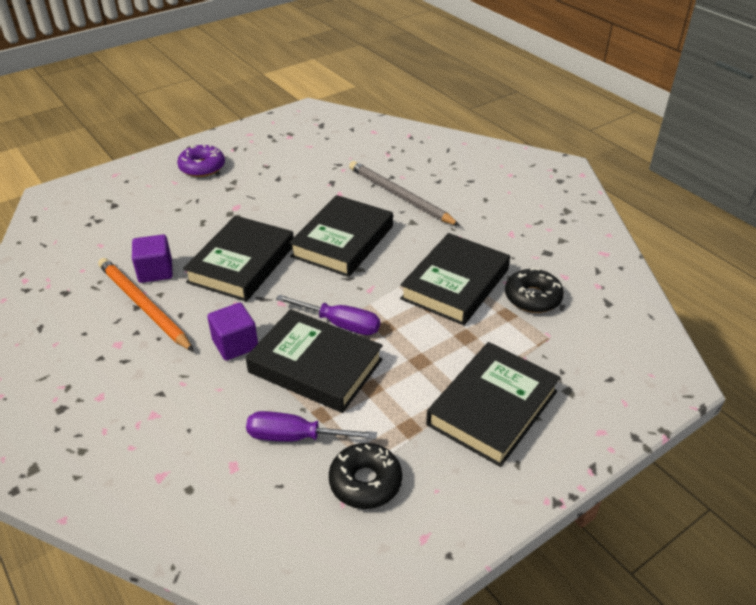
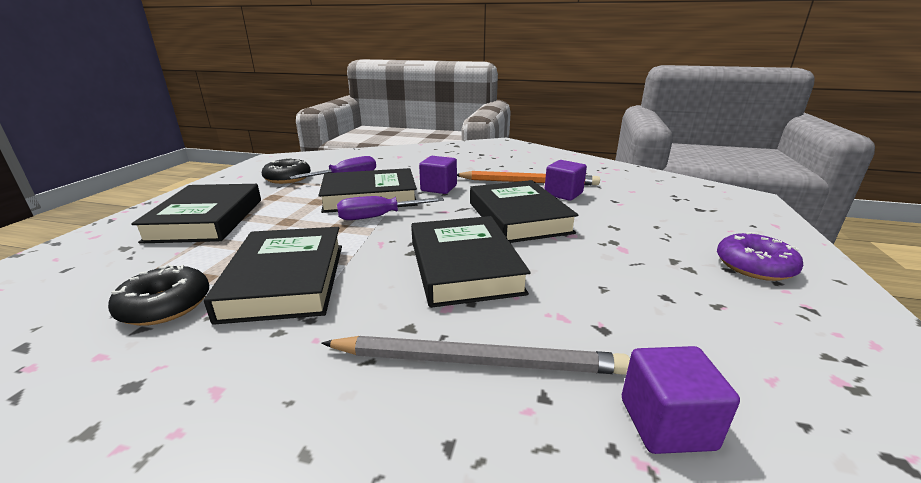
camera: 140 degrees right, 15 degrees down
none -> purple cube [622,346,740,454]

